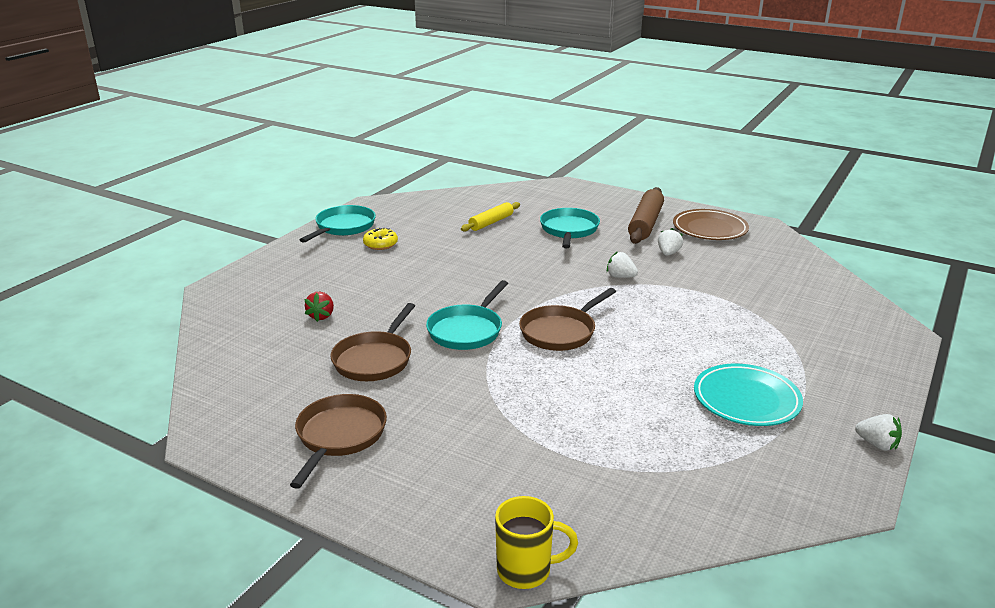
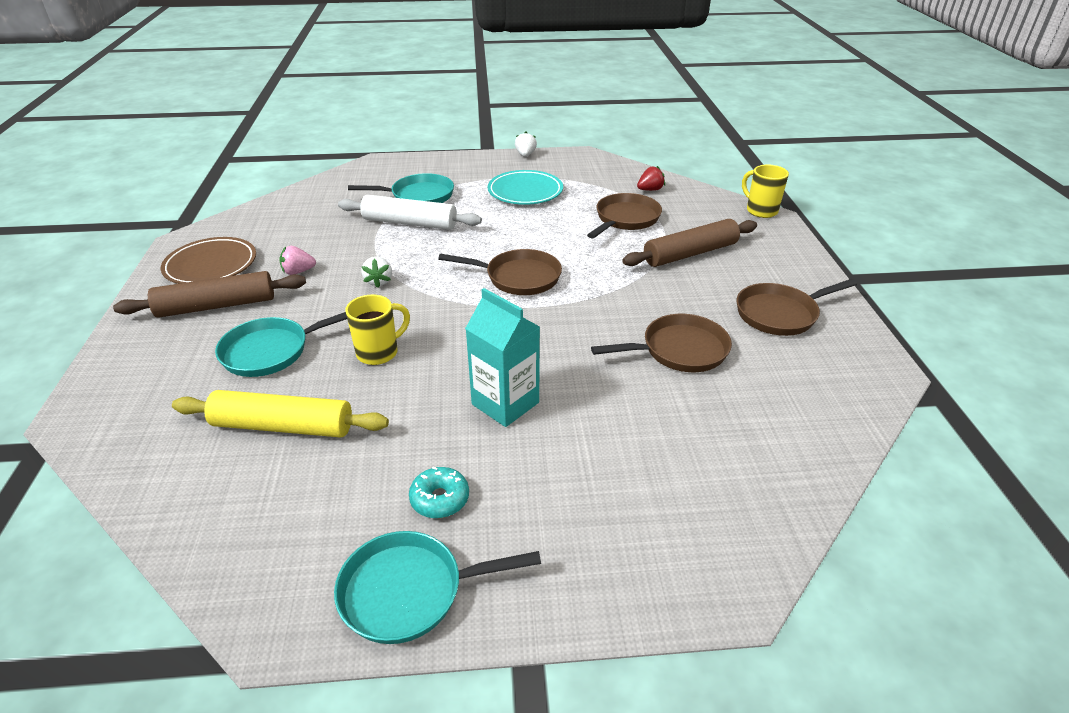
camera: 125 degrees left, 10 degrees up
red strawberry [304,292,334,322] -> red strawberry moved to [637,166,665,191]
yellow donut [363,227,398,250] -> turquoise donut [409,467,469,518]
turquoise pan [426,280,508,350] -> turquoise pan moved to [348,173,454,203]
yellow rolling pin [461,202,520,232] -> yellow rolling pin [172,390,389,438], size x1.58
white strawberry [658,228,683,256] -> pink strawberry [279,246,316,275]
none -> white rolling pin [338,195,482,230]
none -> yellow mug [345,294,410,365]
none -> turquoise carton [465,288,540,427]
none -> brown pan [587,193,662,239]
none -> brown rolling pin [622,219,757,267]

